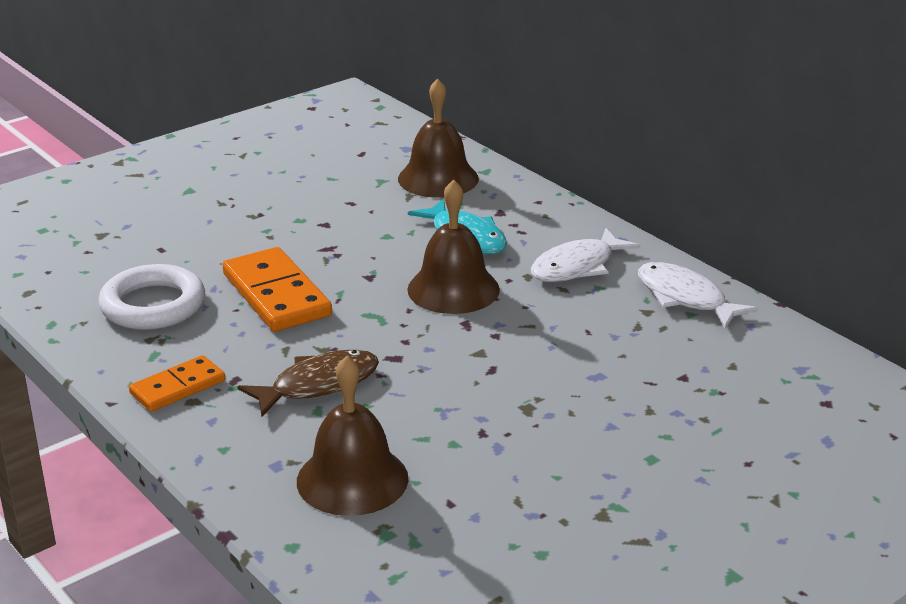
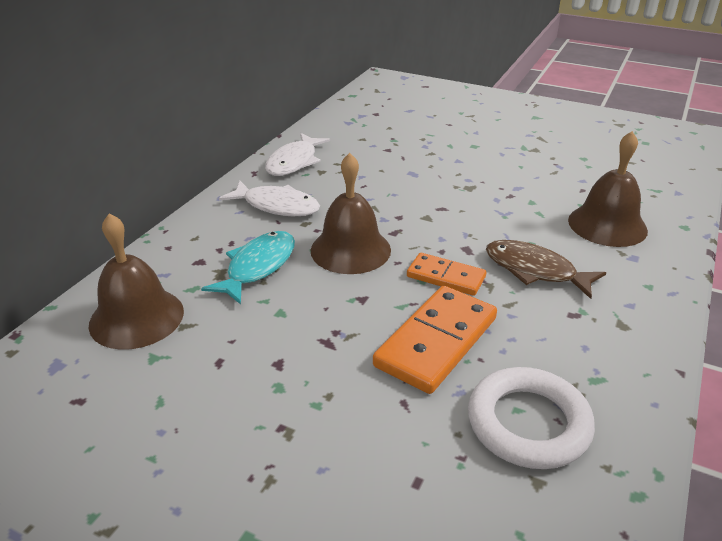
camera: 115 degrees left, 5 degrees up
orange domino [129,355,225,412] -> orange domino moved to [407,253,486,296]

